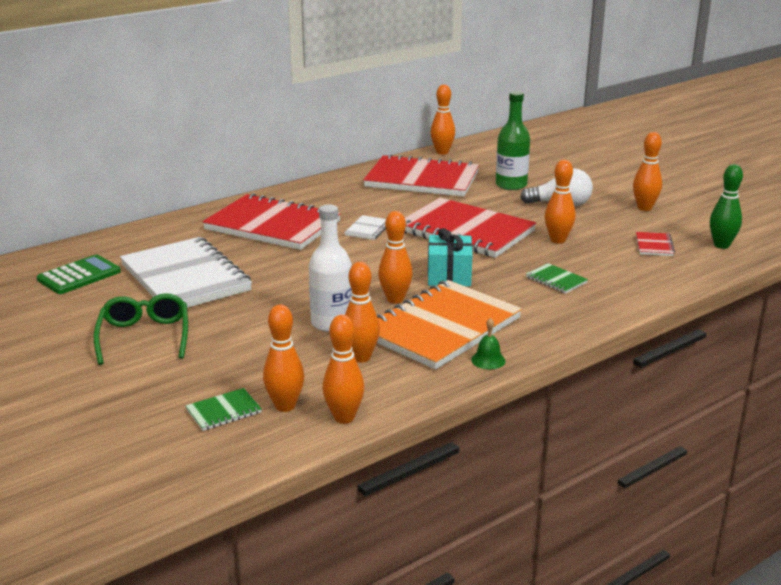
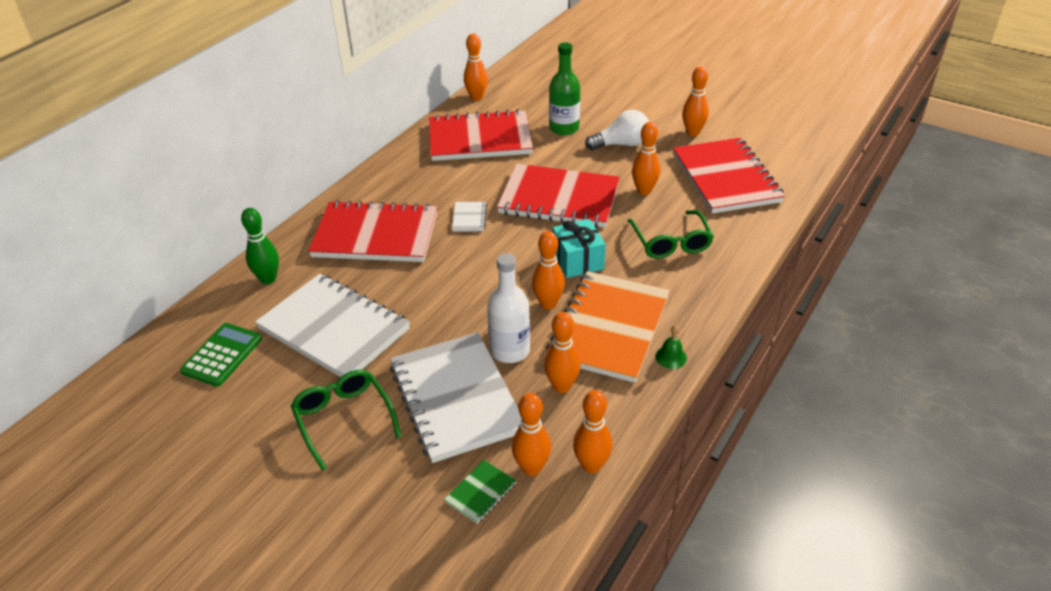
camera: 20 degrees left, 15 degrees up
green notebook [526,263,588,294] -> green glasses [628,210,714,259]
red notebook [636,232,675,256] -> red notebook [673,138,785,214], size x2.49
green bowling pin [710,164,743,249] -> green bowling pin moved to [241,208,279,284]
none -> white notebook [390,332,522,463]

